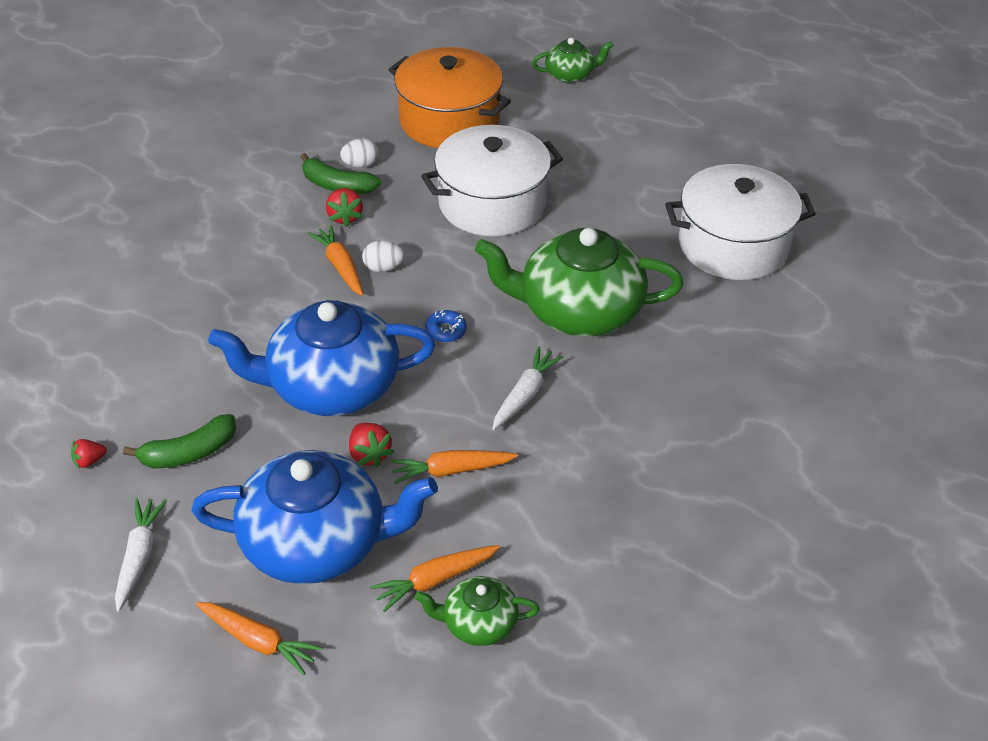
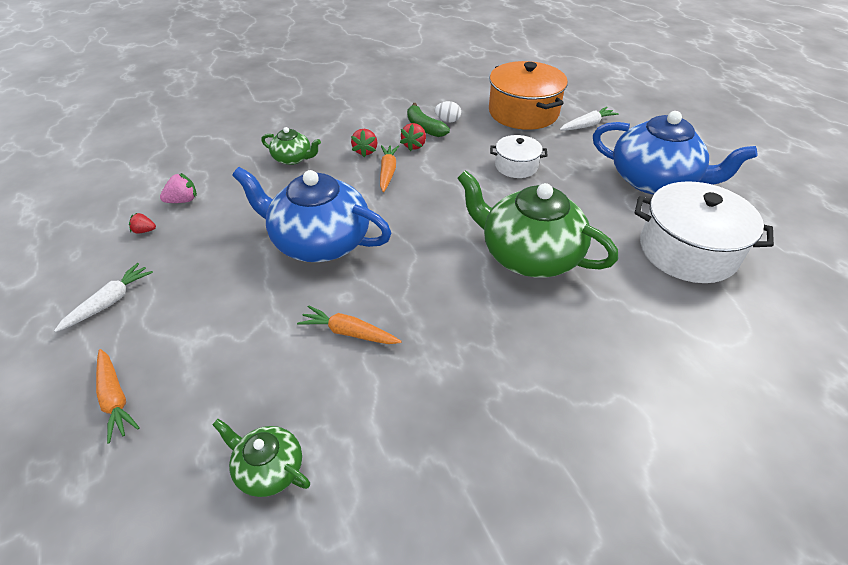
camera: 30 degrees right, 0 degrees up
green banana [123,414,236,469] -> none
blue teapot [191,450,438,584] -> blue teapot moved to [593,111,757,194]
red strawberry [349,423,394,468] -> red strawberry moved to [351,129,378,157]
white egg [362,241,404,272] -> none
orange carrot [370,545,500,612] -> none
white pot [421,125,563,236] -> white pot [490,135,548,178], size x0.54
blue donut [425,310,467,343] -> none
white carrot [492,347,564,430] -> white carrot moved to [560,107,619,131]
green teapot [532,38,614,83] -> green teapot moved to [261,127,321,165]
none -> pink strawberry [160,173,197,203]

